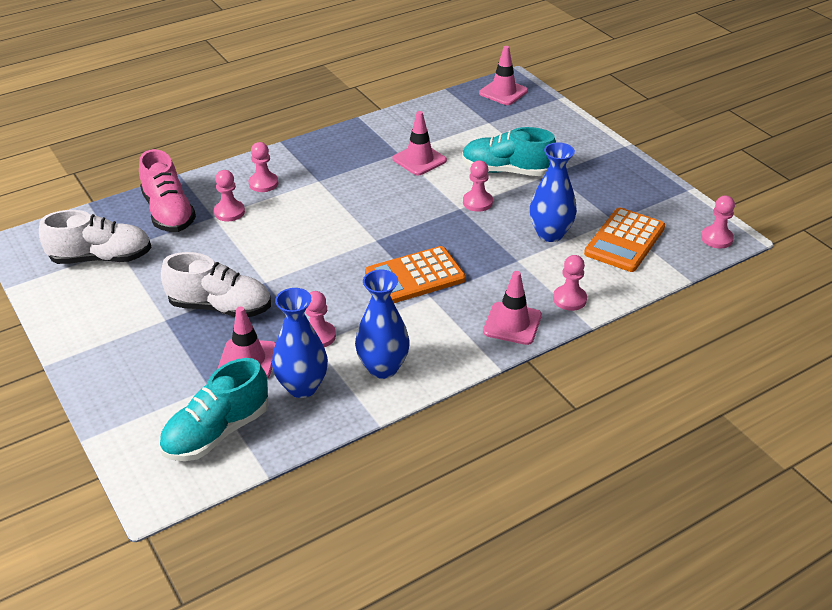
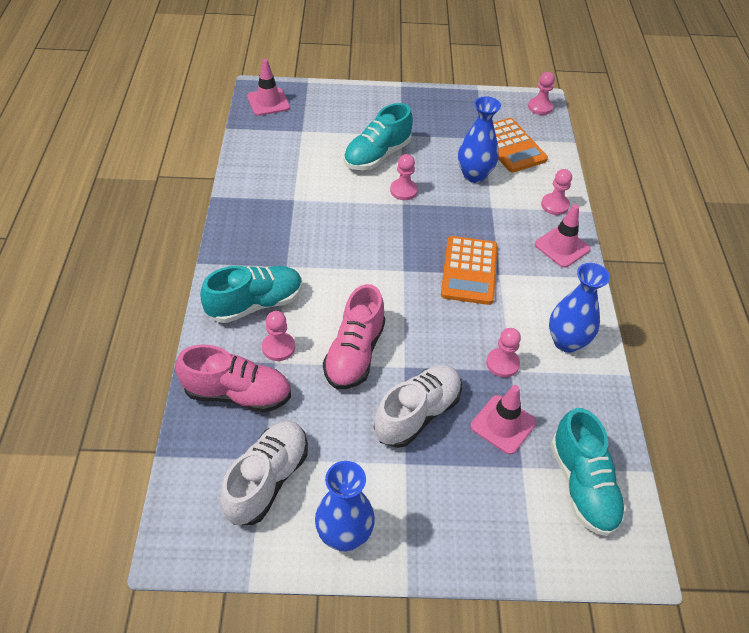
camera: 60 degrees left, 10 degrees up
pink pawn [249,142,278,192] -> turquoise shoe [200,266,302,323]
blue vase [272,288,328,398] -> blue vase moved to [315,461,375,551]
pink traffic cone [392,111,447,175] -> none
none -> pink shoe [323,284,385,389]

